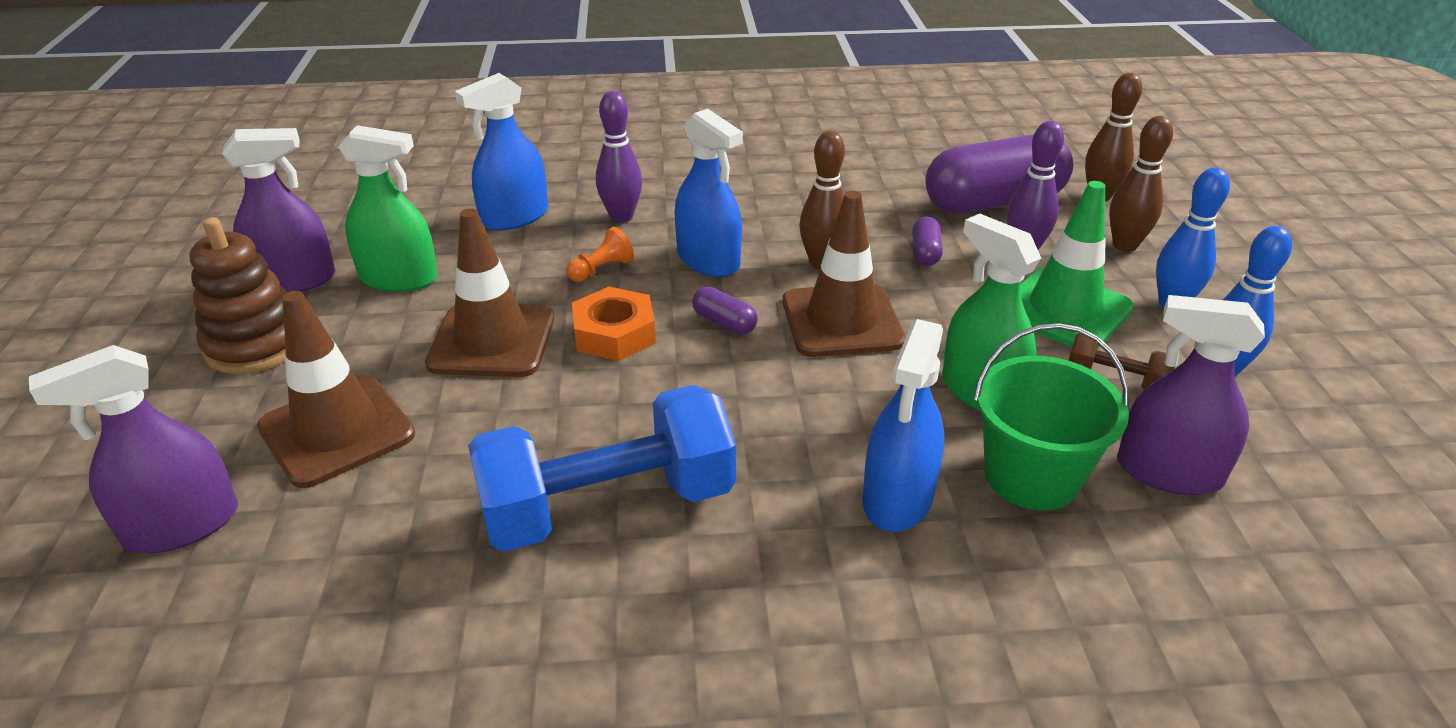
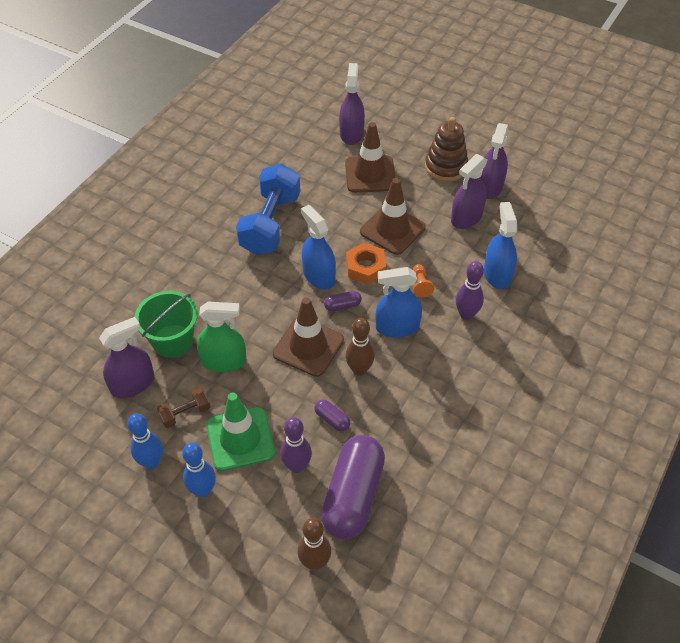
camera: 125 degrees right, 15 degrees up
green spray bottle [338,125,438,292] -> purple spray bottle [451,154,487,229]
blue spray bottle [862,319,944,532] -> blue spray bottle moved to [301,205,336,290]
brown bowling pin [1109,116,1173,252] -> none

